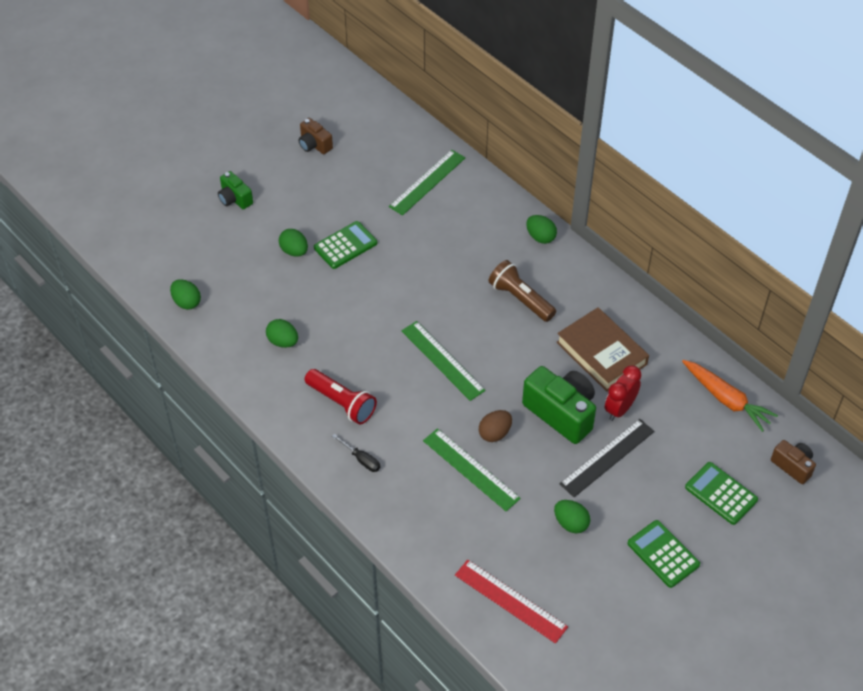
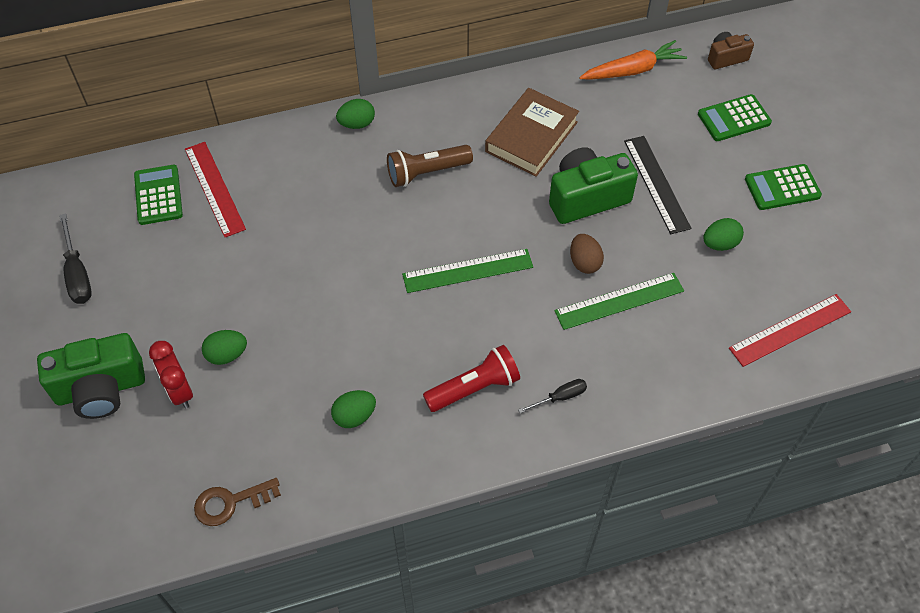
camera: 65 degrees left, 5 degrees up
green egg [170,279,201,310] -> brown key [194,478,281,526]
green camera [218,171,253,209] -> green camera [37,333,145,419], size x1.82
brown camera [298,118,333,154] -> black screwdriver [59,213,92,304]
green calculator [314,221,377,269] -> green calculator moved to [134,165,183,225]
green ruler [389,150,465,215] -> red ruler [185,142,246,238]
brown book [556,307,649,392] -> brown book turned 45 degrees counterclockwise [485,88,579,177]
red clock [605,365,641,421] -> red clock moved to [149,341,193,408]

